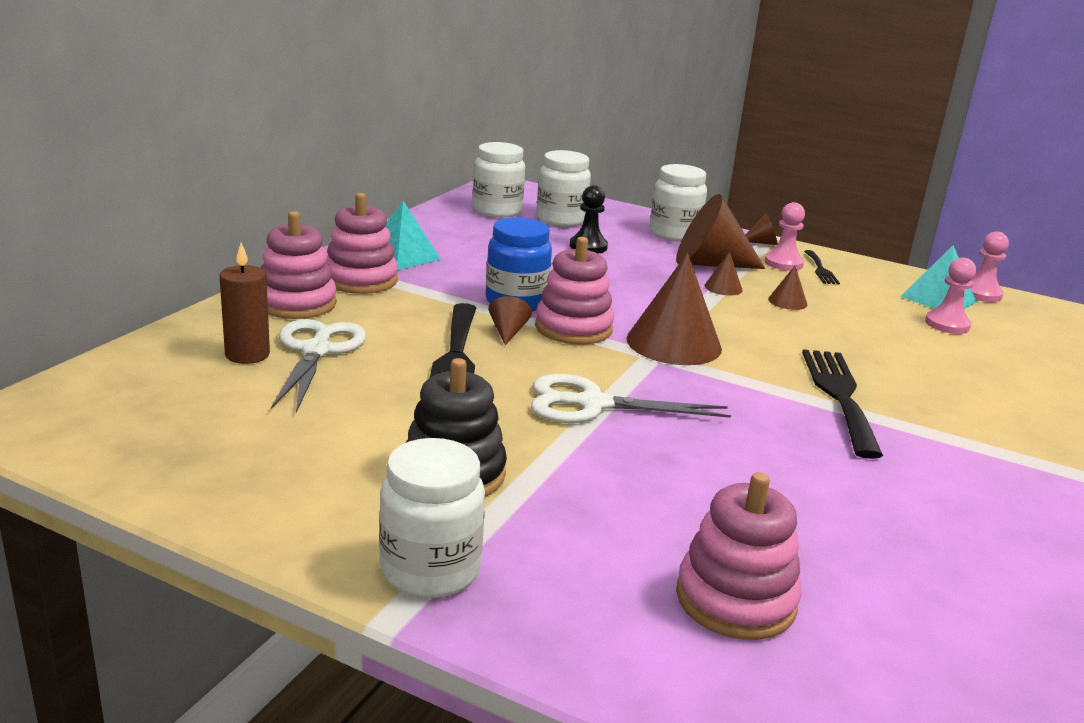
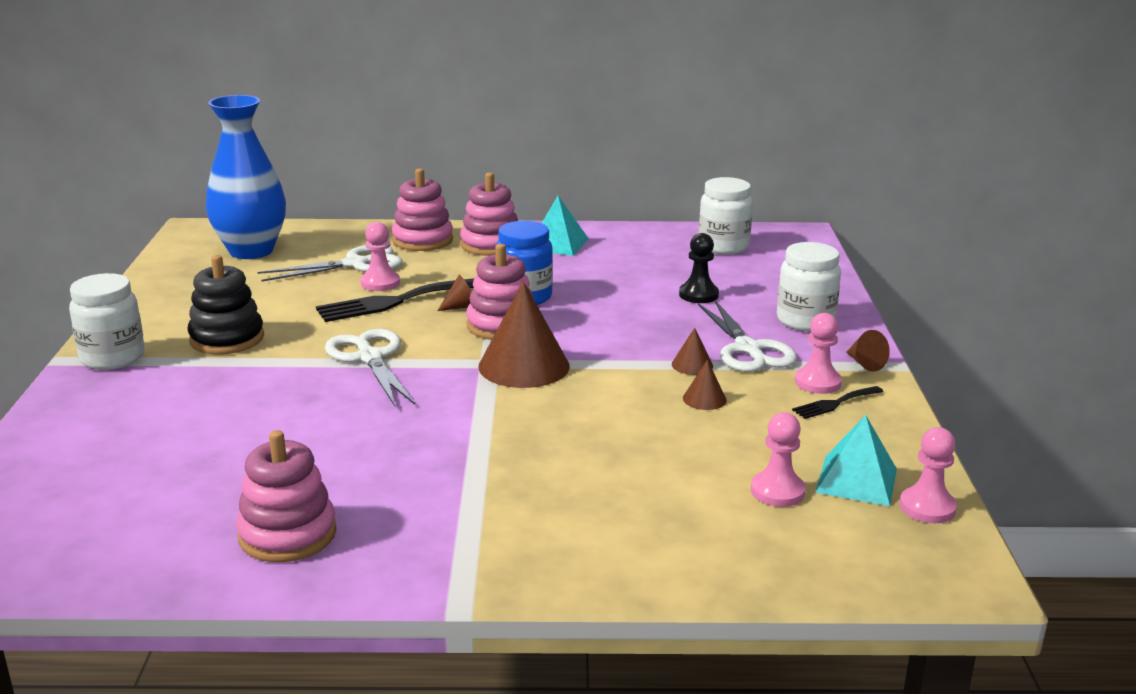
camera: 65 degrees right, 0 degrees up
brown candle [219,243,270,364] -> none
white jar [537,150,591,227] -> none
brown cone [676,194,765,269] -> white scissors [698,299,797,372]
pink stacking toy [676,472,802,640] -> pink stacking toy moved to [236,430,337,562]
black fork [802,349,883,459] -> none
none -> blue vase [206,95,286,259]
none -> pink pawn [360,222,400,291]

